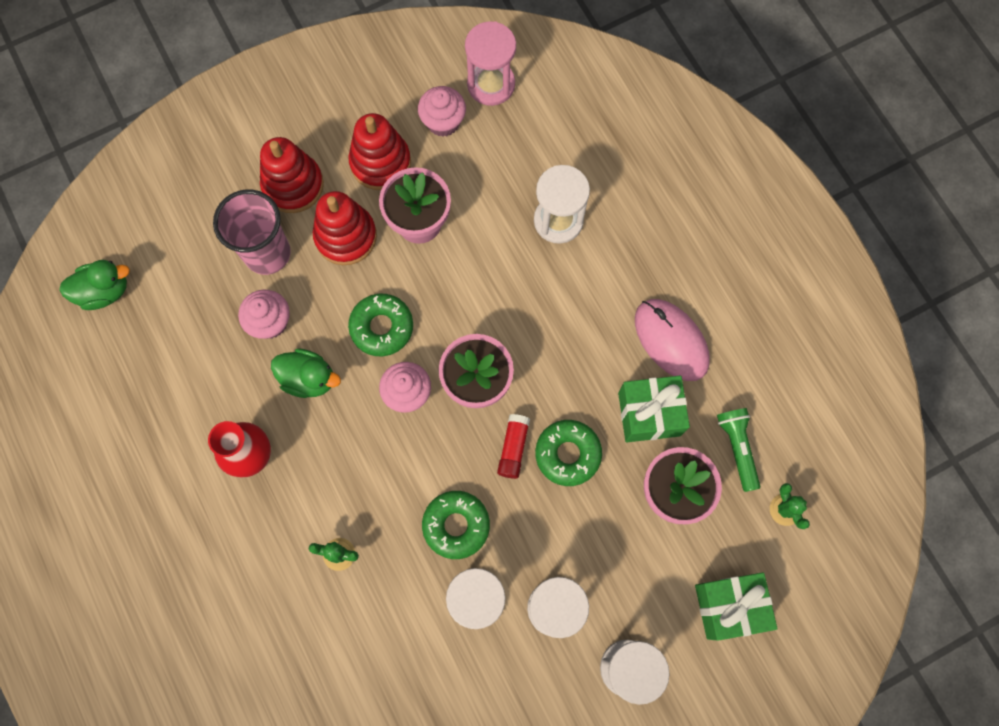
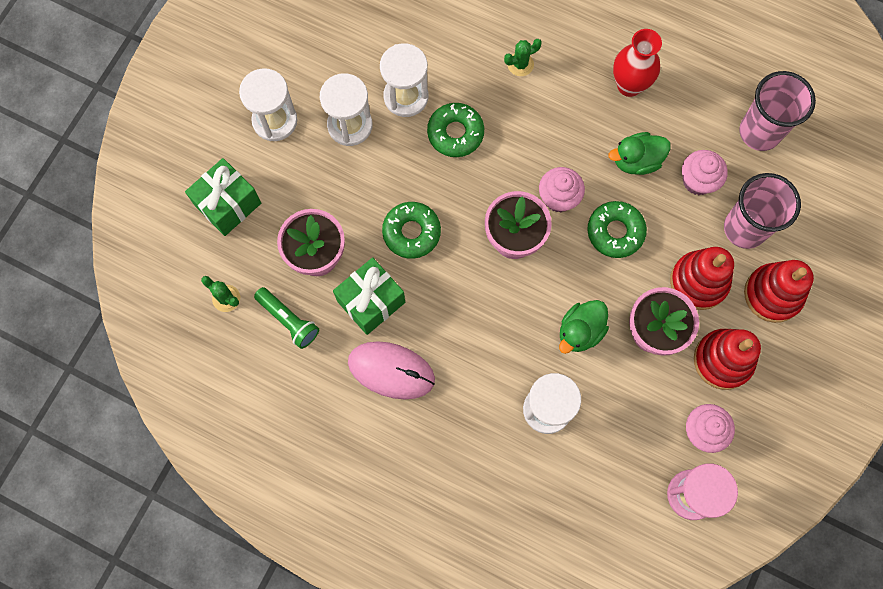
camera: 145 degrees right, 0 degrees up
green duck [59,260,130,310] -> green duck moved to [559,300,609,354]
red glue stick [497,414,530,479] -> none
none -> pink cup [739,71,816,151]

